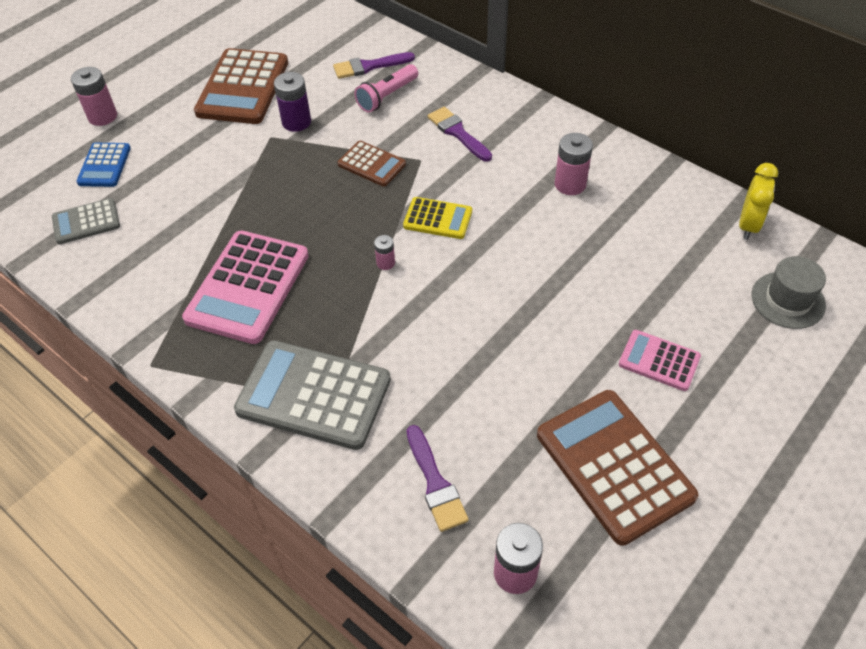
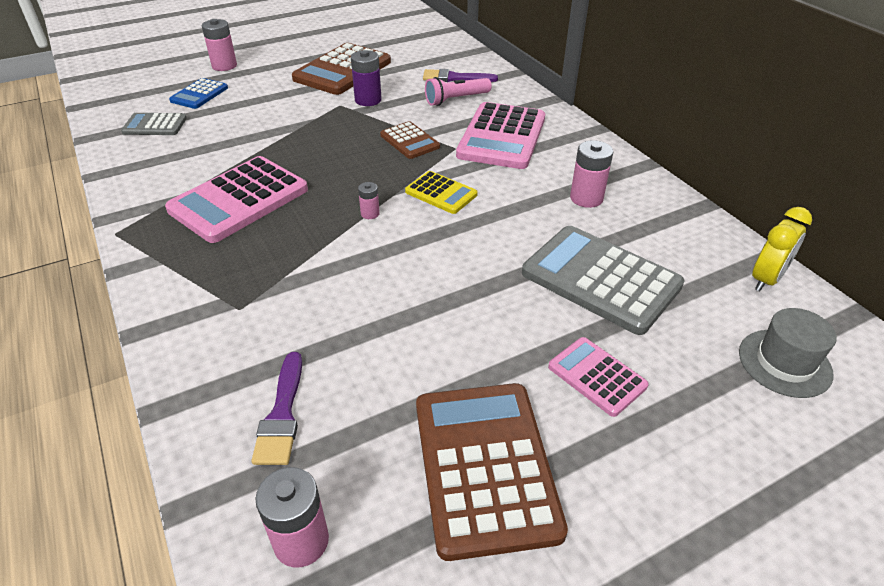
camera: 20 degrees right, 10 degrees down
grey calculator [234,340,391,450] -> grey calculator moved to [522,226,684,335]
purple brush [428,107,492,162] -> pink calculator [456,102,545,169]

